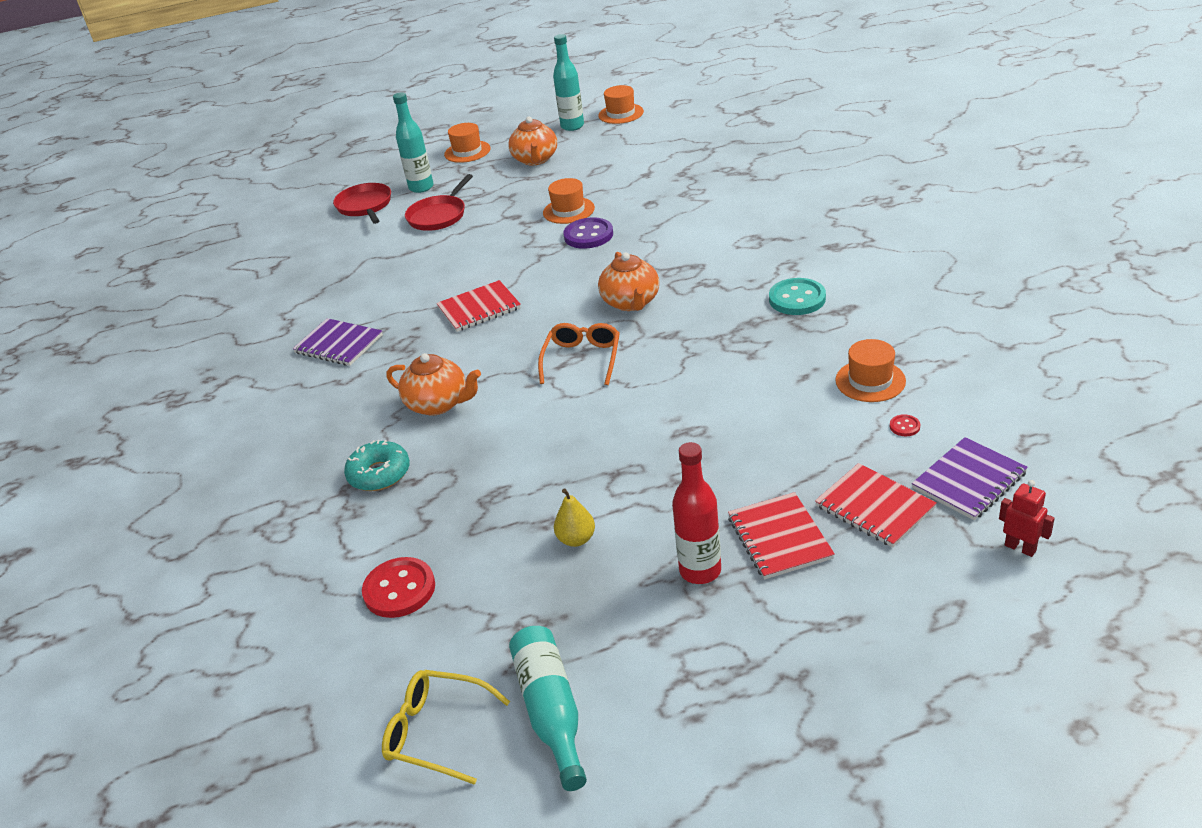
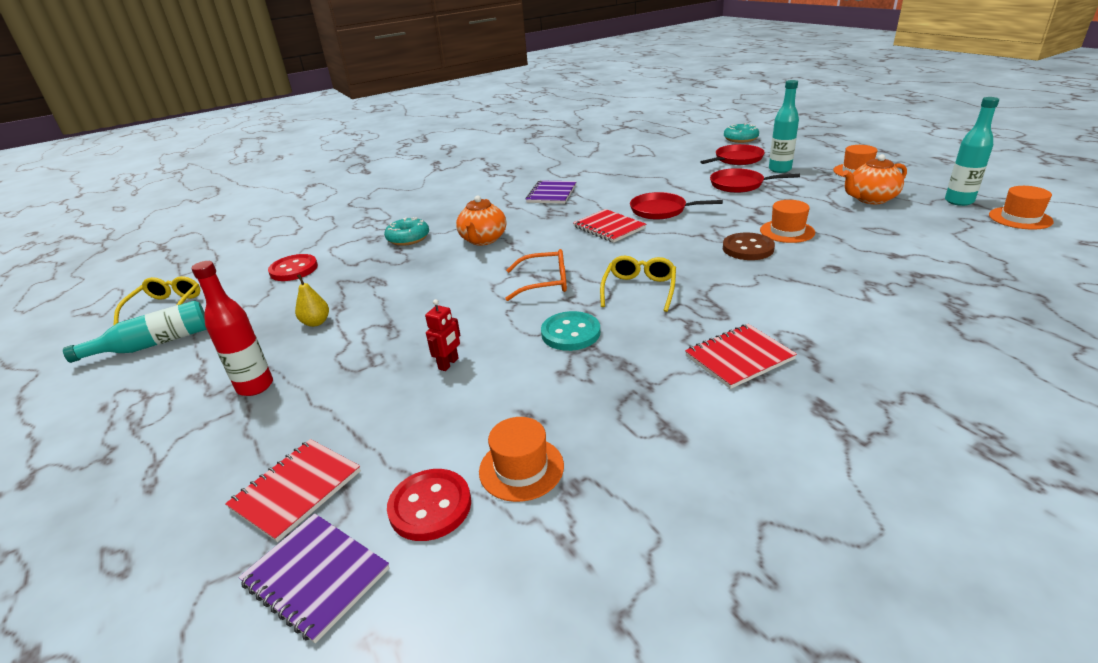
camera: 75 degrees right, 5 degrees down
purple button [563,217,613,249] -> brown button [723,232,775,260]
orange teapot [598,252,659,311] -> yellow glasses [600,256,676,312]
red notebook [728,492,835,579] -> red notebook moved to [685,324,797,389]
turquoise button [769,278,826,315] -> turquoise button moved to [541,311,600,351]
red button [890,414,920,436] -> red button [387,469,471,541], size x2.23
red robot [999,480,1055,557] -> red robot moved to [425,299,460,371]
none -> red pan [630,192,723,220]
none -> turquoise donut [724,123,759,143]

